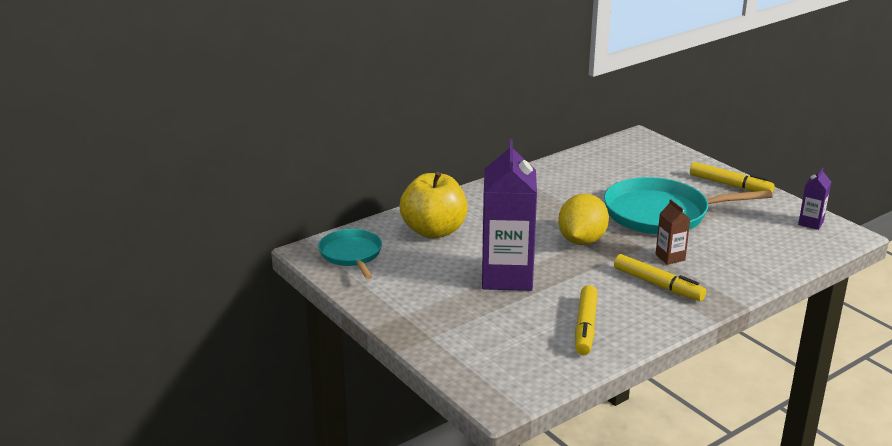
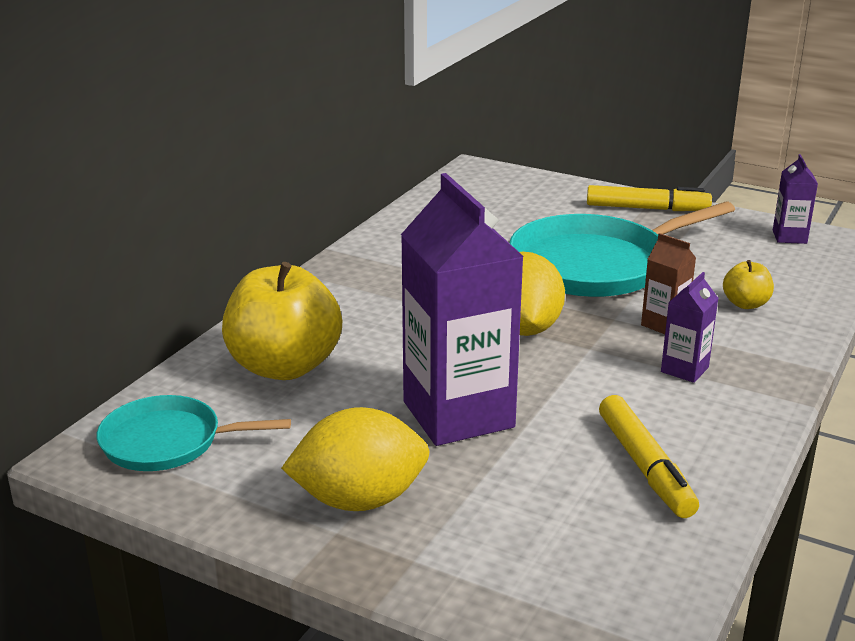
camera: 25 degrees left, 0 degrees up
turquoise pan [318,229,382,279] -> turquoise pan turned 45 degrees counterclockwise [97,395,291,471]
yellow marker [614,254,706,301] -> purple carton [661,272,719,383]
none -> yellow lemon [281,407,430,511]
none -> yellow apple [723,260,774,309]

